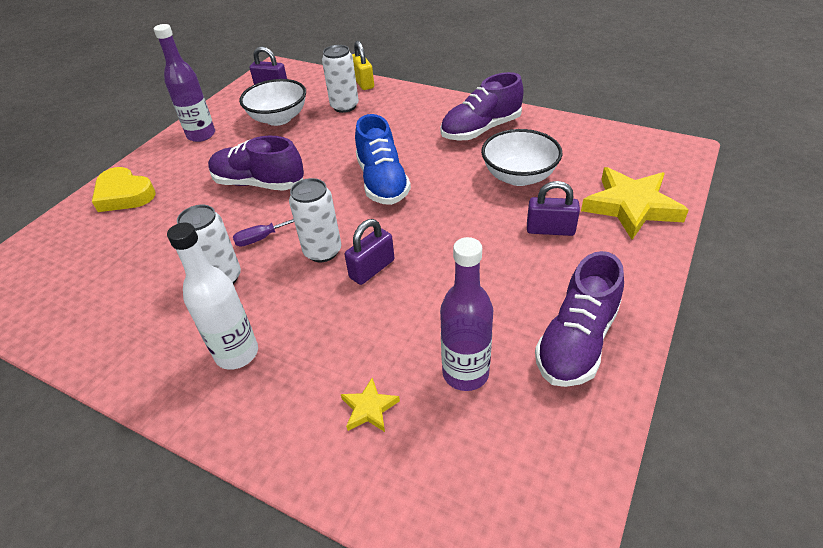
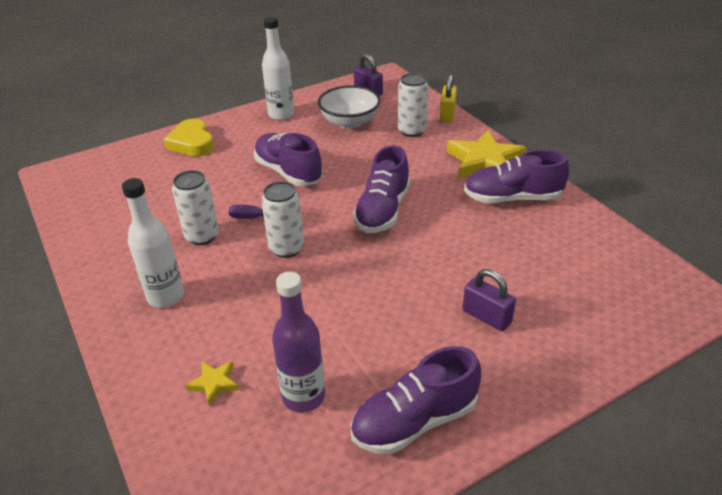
camera: 30 degrees right, 5 degrees down
purple bottle [154,24,215,142] -> white bottle [262,17,294,120]
purple padlock [345,219,394,285] -> none
blue shoe [355,114,411,205] -> purple shoe [353,146,410,233]
white bowl [481,129,563,186] -> none
yellow star [581,167,689,240] -> yellow star moved to [447,130,527,179]

